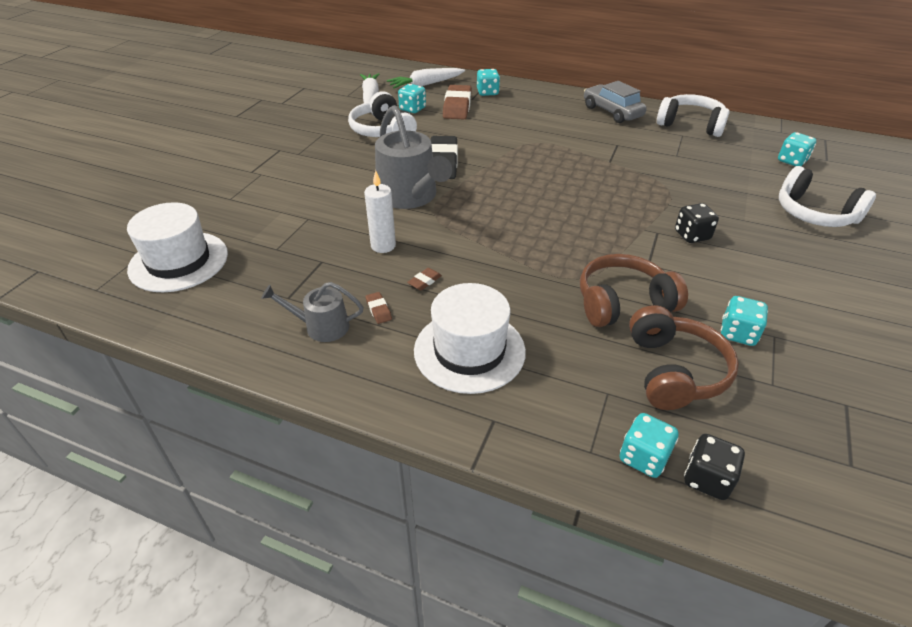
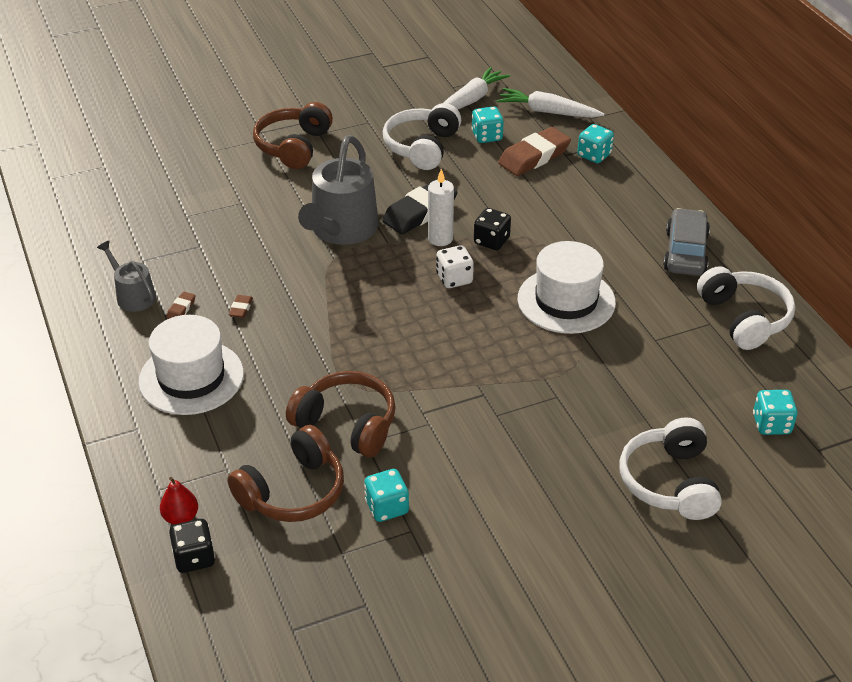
camera: 45 degrees right, 0 degrees up
white hat [127,202,228,292] -> white hat moved to [518,241,616,334]
white candle [364,170,396,253] -> white candle moved to [428,169,454,246]
brown eraser [407,268,442,290] -> brown eraser turned 75 degrees counterclockwise [229,295,253,318]
turquoise dice [620,413,679,478] -> red pear [160,477,198,525]
black dice [675,203,719,243] -> black dice moved to [474,208,511,250]
none -> brown headphones [253,102,333,169]
none -> white dice [436,245,474,288]

